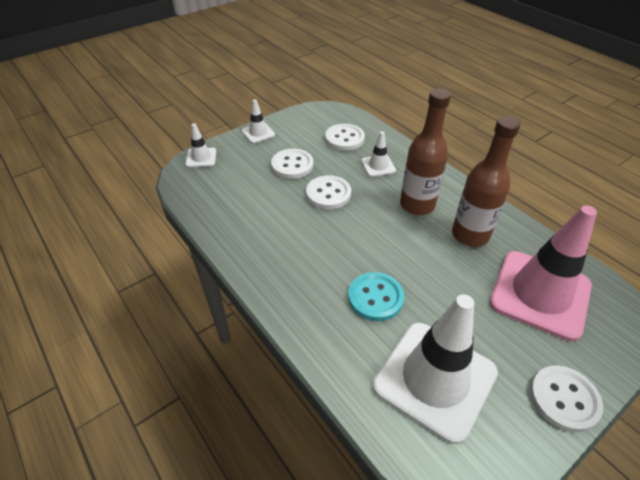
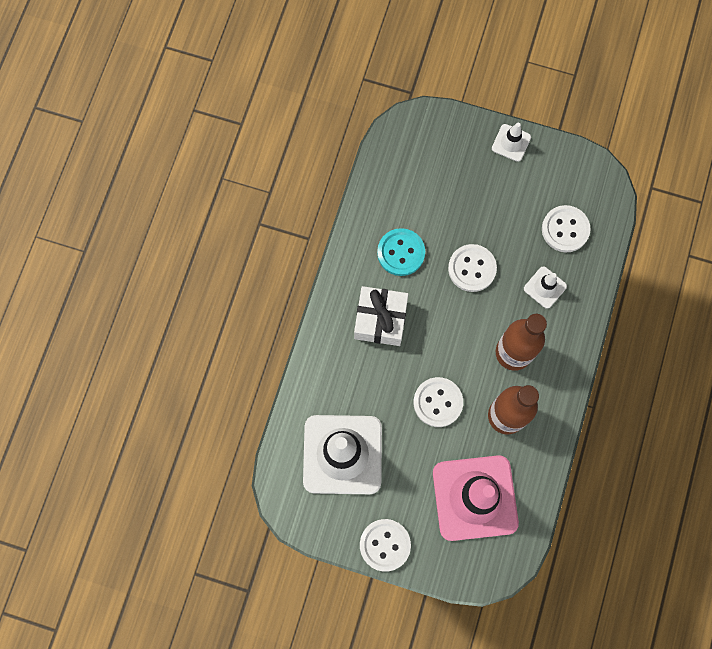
camera: 55 degrees right, 30 degrees up
white traffic cone [186,123,216,167] -> none
white button [271,149,313,179] -> white button moved to [413,377,463,427]
turquoise button [348,272,404,321] -> turquoise button moved to [377,228,425,276]
none -> white gift [354,286,408,346]

